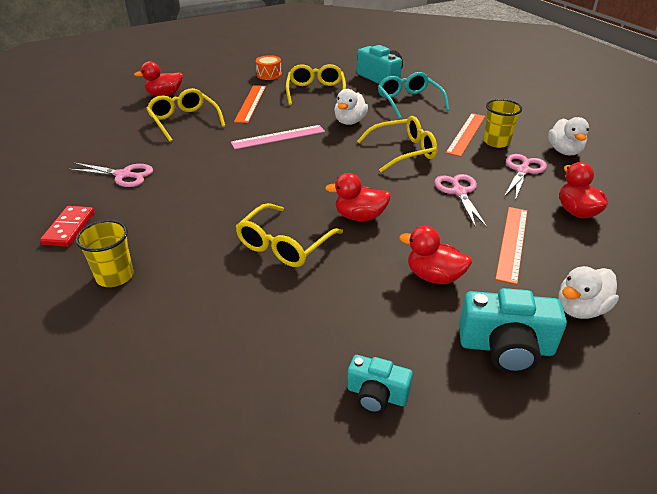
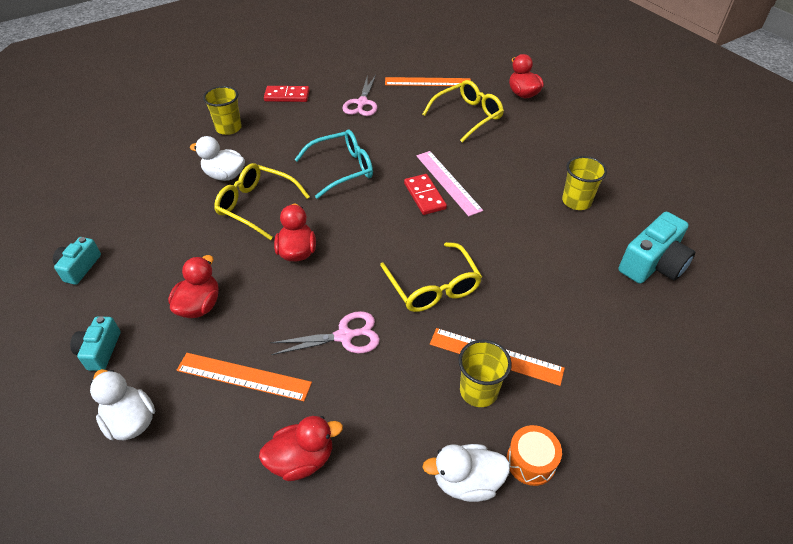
camera: 85 degrees right, 10 degrees up
orange ruler [234,85,266,123] -> orange ruler moved to [385,77,471,86]
orange drum [256,55,282,80] -> orange drum moved to [507,425,562,486]
yellow glasses [286,64,346,105] -> yellow cup [562,156,607,210]
white duck [334,89,368,125] -> white duck moved to [190,136,245,181]
turquoise glasses [378,72,449,119] -> turquoise glasses moved to [294,129,373,199]
turquoise camera [459,288,567,374] -> turquoise camera [70,316,120,371], size x0.61
pink scissors [504,154,547,200] -> none
none -> red domino [404,174,447,215]

